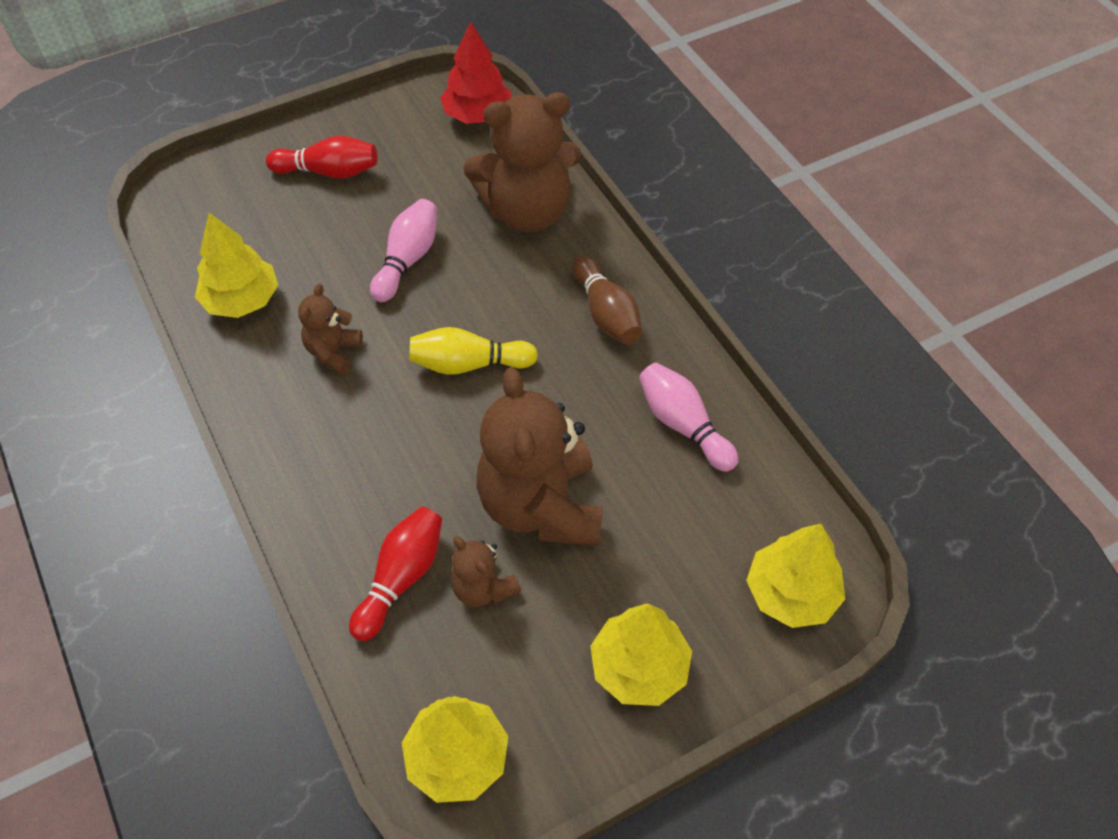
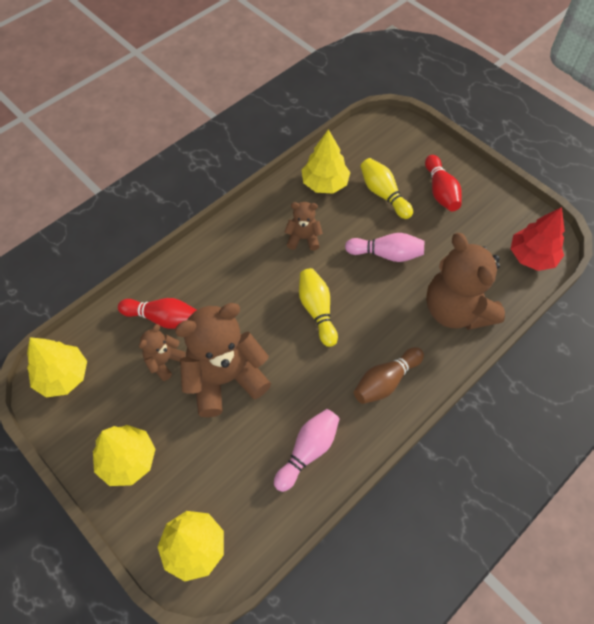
camera: 75 degrees right, 5 degrees up
none -> yellow bowling pin [360,158,413,219]

